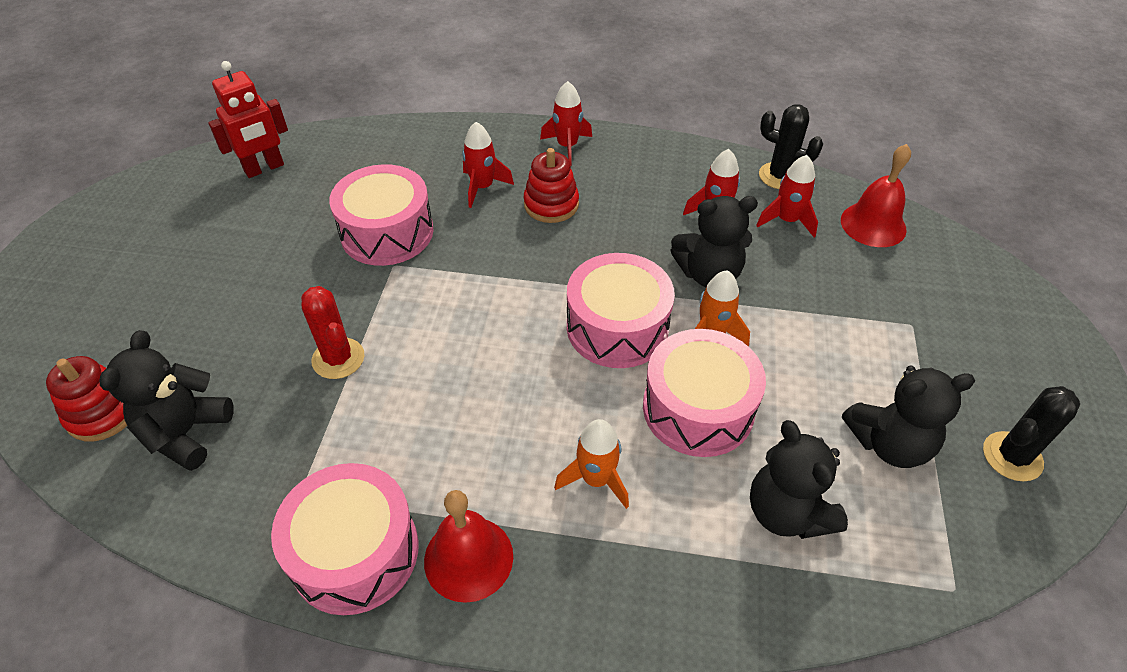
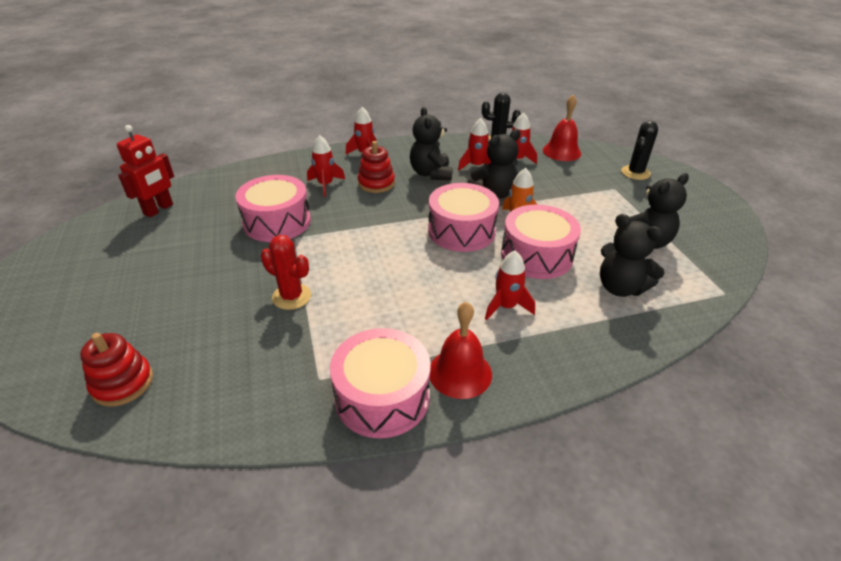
camera: 25 degrees left, 10 degrees down
black teddy bear [99,330,234,471] -> black teddy bear moved to [410,107,453,181]
orange rocket [554,419,629,509] -> red rocket [485,250,535,320]
black cactus [983,386,1080,482] -> black cactus moved to [621,121,658,180]

